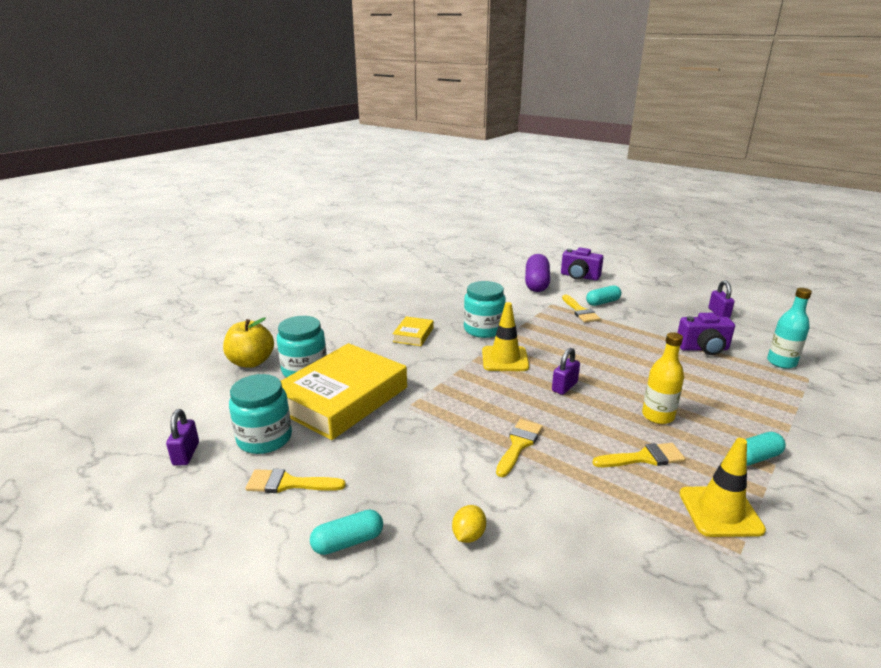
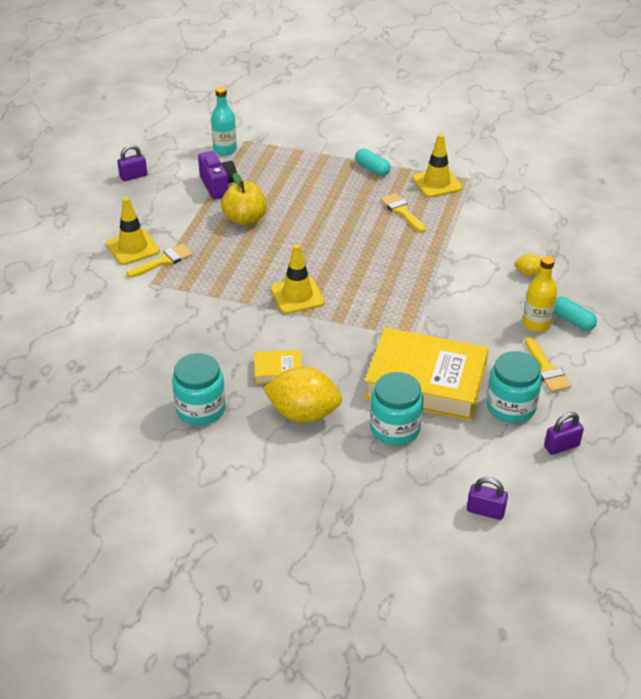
camera: 110 degrees left, 15 degrees up
yellow apple [223,317,274,368] -> yellow apple moved to [221,173,266,226]
turquoise jar [464,281,506,338] -> turquoise jar moved to [172,353,226,425]
yellow brush [496,419,543,477] -> none
purple capsule [525,254,550,292] -> none
purple padlock [552,348,580,395] -> purple padlock moved to [467,477,508,520]
purple camera [561,247,604,281] -> none
turquoise capsule [586,285,621,306] -> yellow traffic cone [106,197,160,265]
yellow bottle [642,332,684,424] -> yellow bottle moved to [523,256,557,332]
none -> yellow lemon [263,367,342,423]

